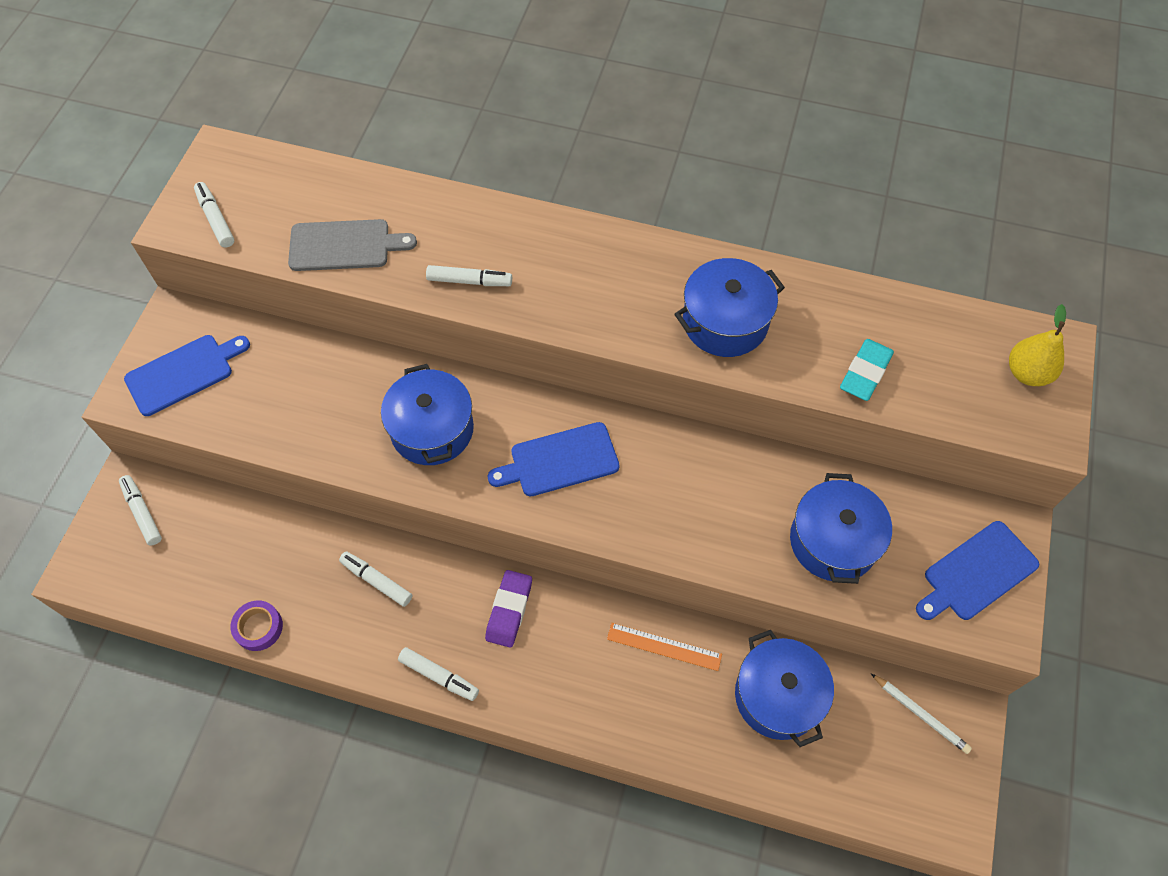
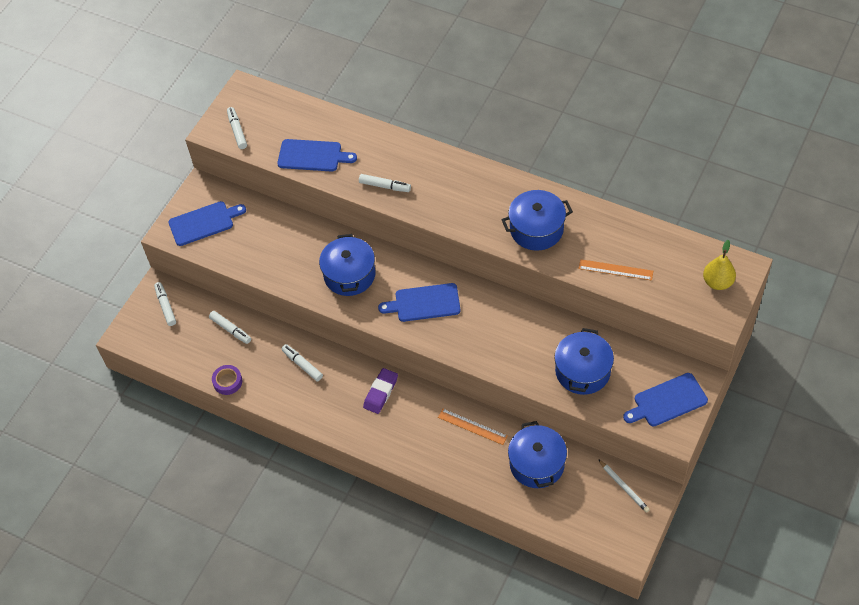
camera: 15 degrees right, 5 degrees down
grey cutting board [288,219,417,271] -> blue cutting board [277,139,357,172]
white marker [398,647,479,701] -> white marker moved to [209,311,251,344]
turquoise eraser [840,339,894,401] -> orange ruler [578,259,653,280]

